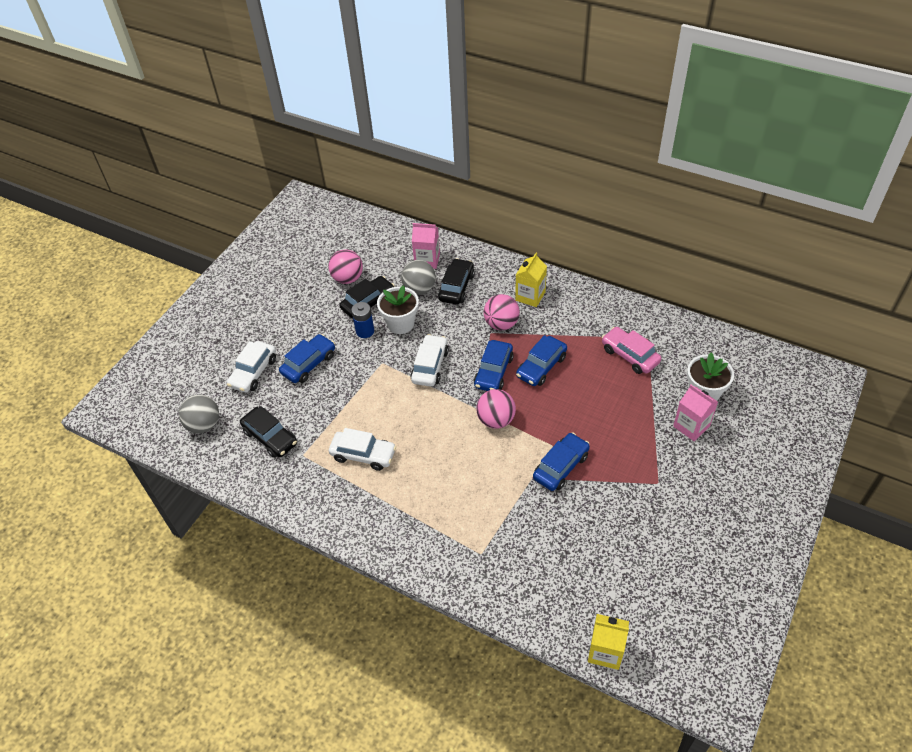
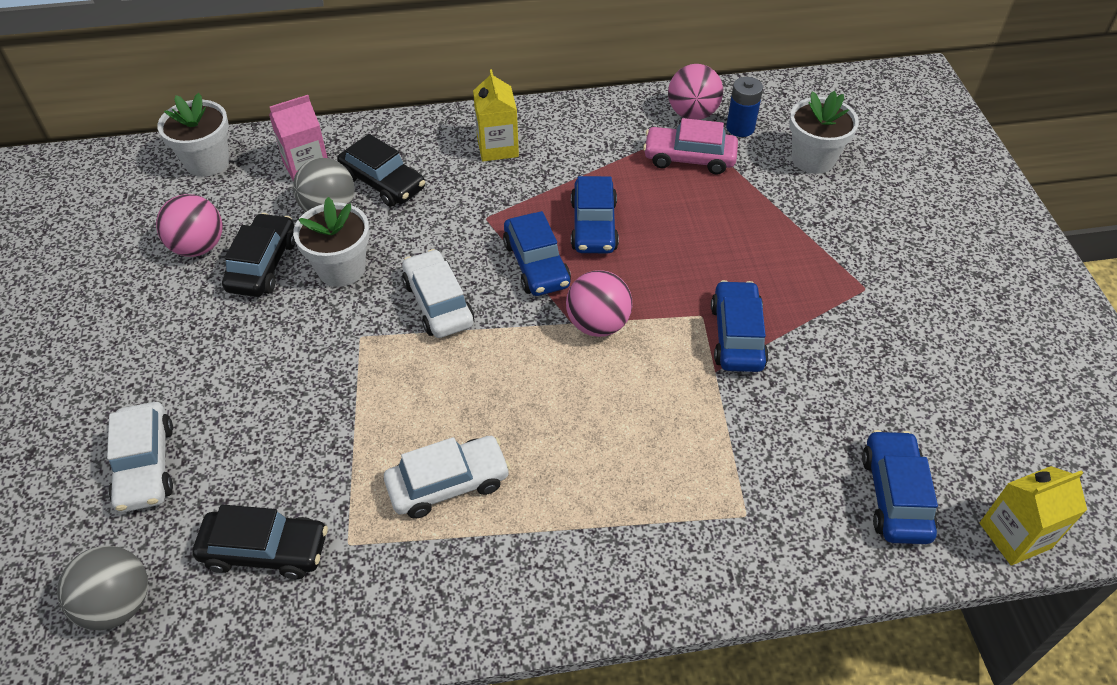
camera: 40 degrees left, 0 degrees up
blue car [279,334,335,383] -> blue car moved to [862,430,938,544]
blue battery [351,302,374,338] -> blue battery moved to [726,77,763,137]
black car [438,258,475,305] -> black car turned 150 degrees clockwise [337,134,425,207]
pink ball [484,294,520,330] -> pink ball moved to [668,64,723,120]
pink carton [673,385,718,441] -> none
none -> white flower pot [157,93,229,177]

